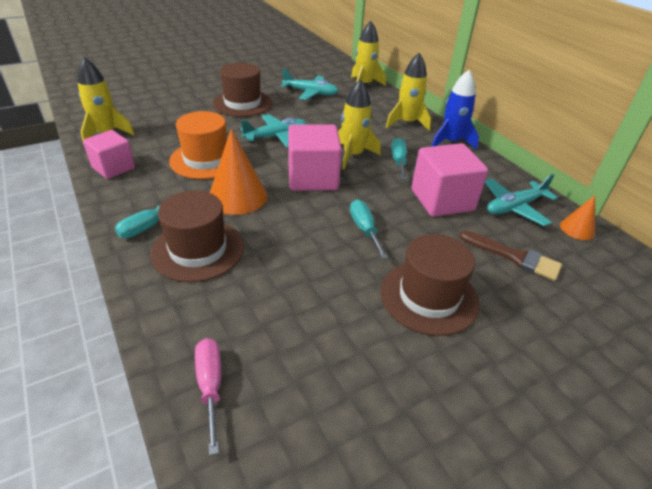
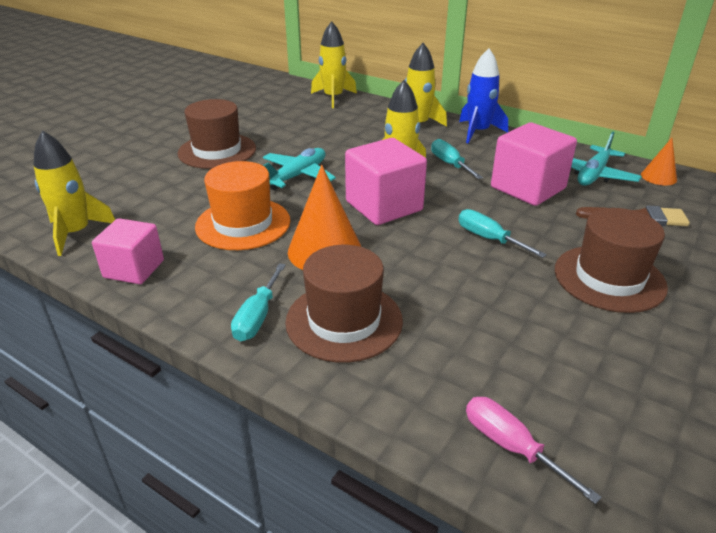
camera: 25 degrees left, 5 degrees down
turquoise plane [281,68,338,100] -> none

